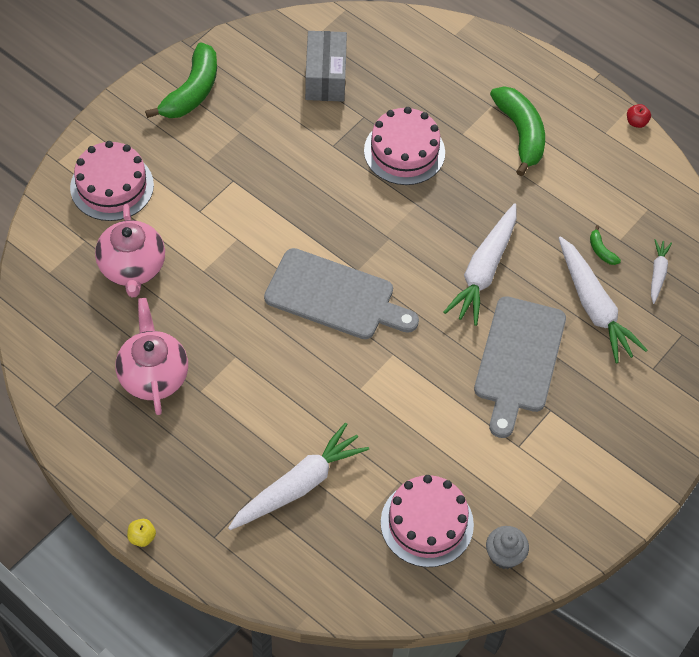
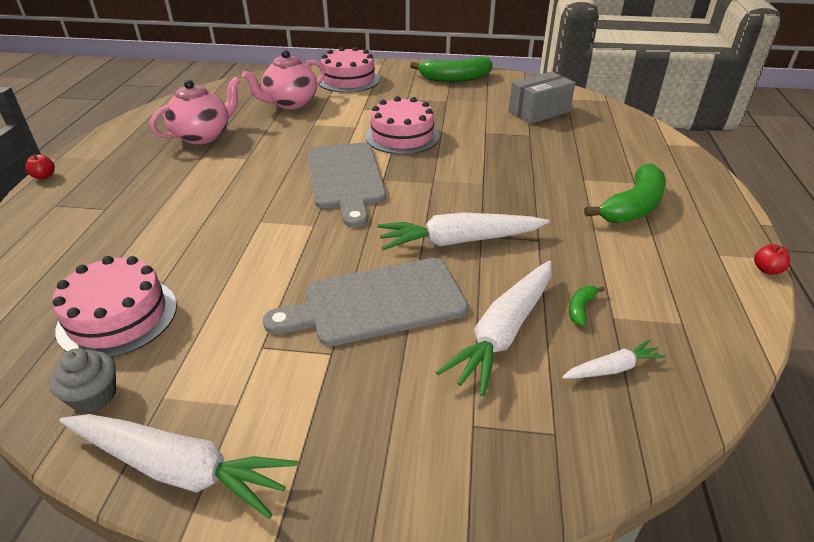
camera: 60 degrees right, 20 degrees down
yellow apple [127,519,156,547] -> red apple [25,154,55,179]
white carrot [228,423,369,530] -> white carrot moved to [59,414,298,519]
pink cake [364,107,445,185] -> pink cake moved to [365,96,440,154]

